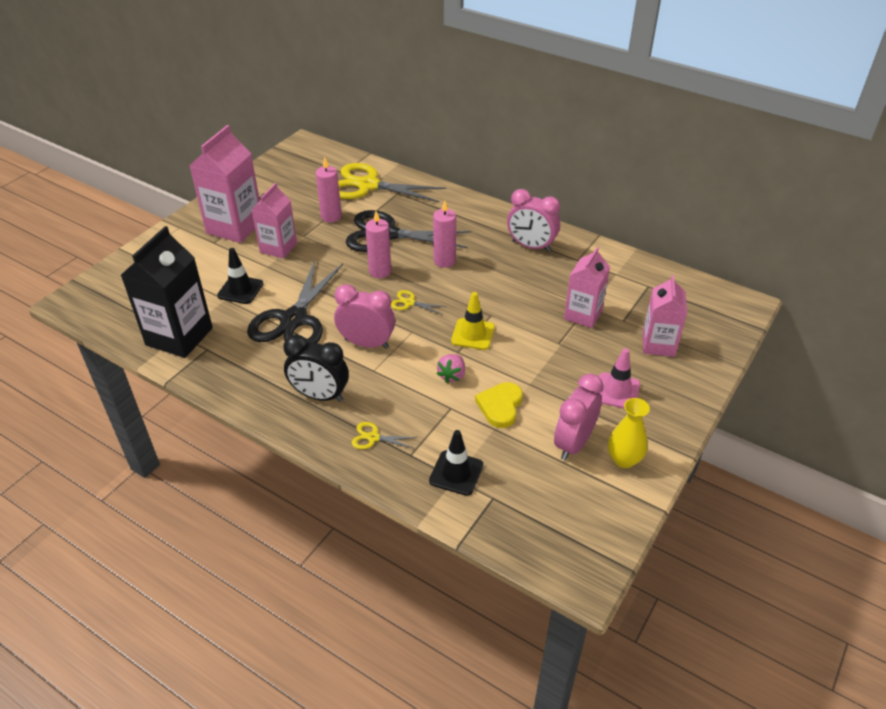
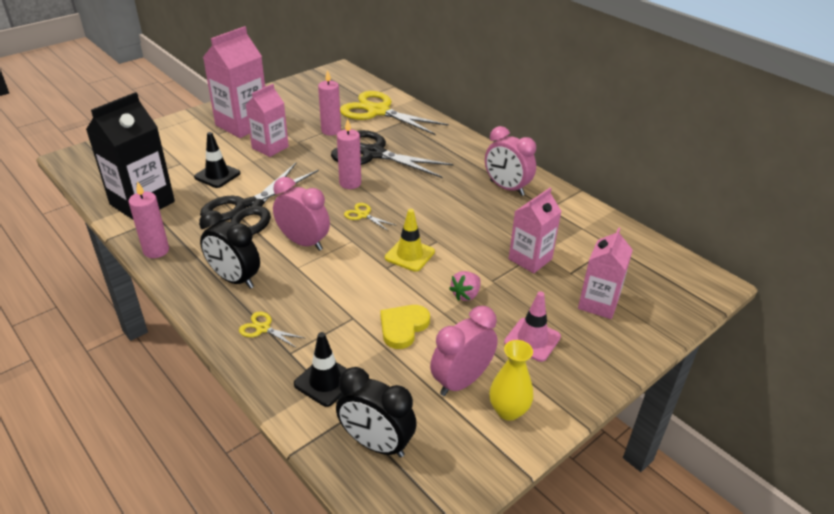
camera: 15 degrees right, 5 degrees down
pink candle [433,200,456,268] -> pink candle moved to [129,181,169,258]
pink strawberry [437,354,465,383] -> pink strawberry moved to [449,271,481,301]
none -> black clock [336,367,417,458]

